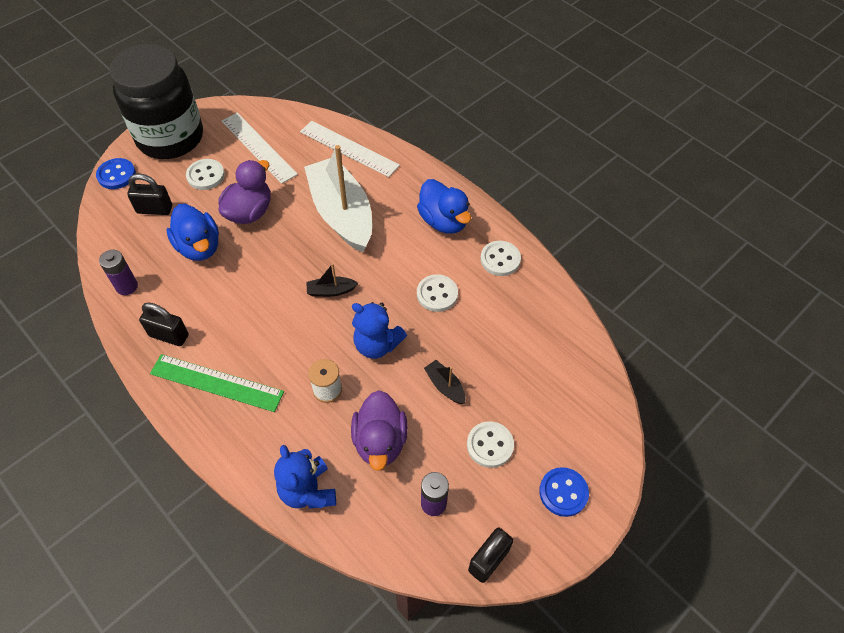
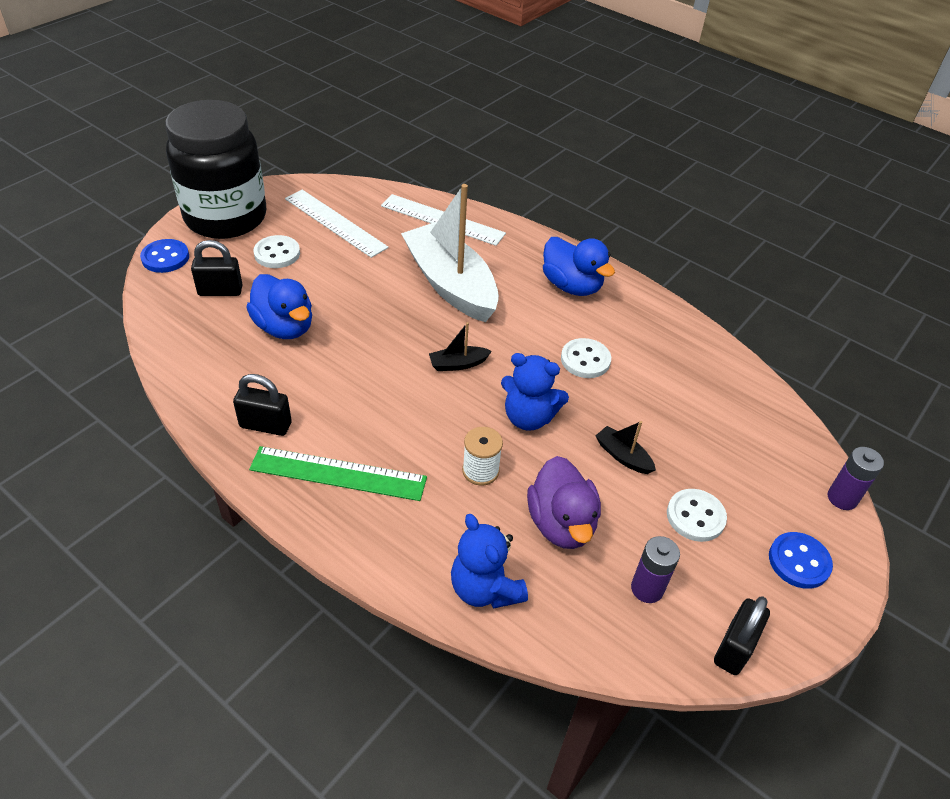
camera: 10 degrees left, 10 degrees down
purple battery [99,250,138,295] -> purple battery moved to [828,447,884,510]
purple duck [218,160,271,224] -> none
white button [480,241,521,276] -> none

